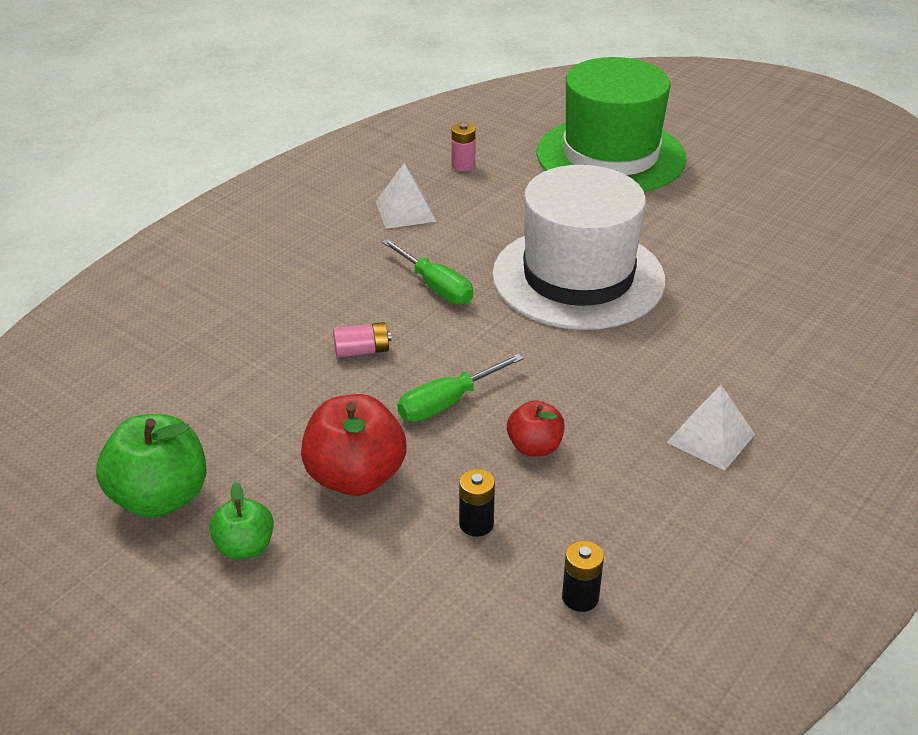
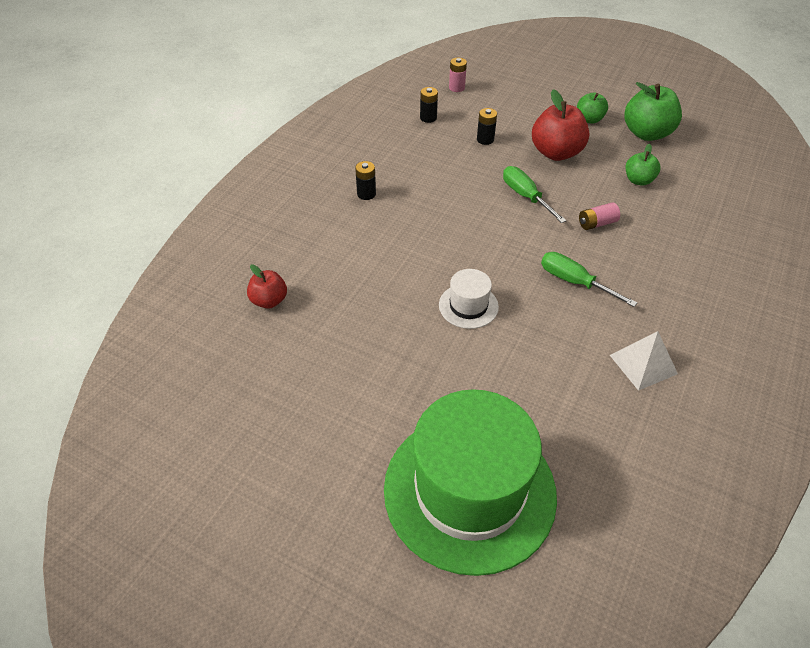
camera: 170 degrees right, 10 degrees up
green screwdriver [397,354,524,422] -> green screwdriver turned 75 degrees counterclockwise [503,166,567,223]
pink battery [451,123,476,171] -> pink battery moved to [449,58,467,92]
white hat [492,165,666,330] -> white hat [439,269,499,329], size x0.43
red apple [507,400,565,456] -> red apple moved to [247,265,287,309]
white pyramid [666,385,755,471] -> black battery [355,161,376,200]
none -> green apple [626,144,661,186]

